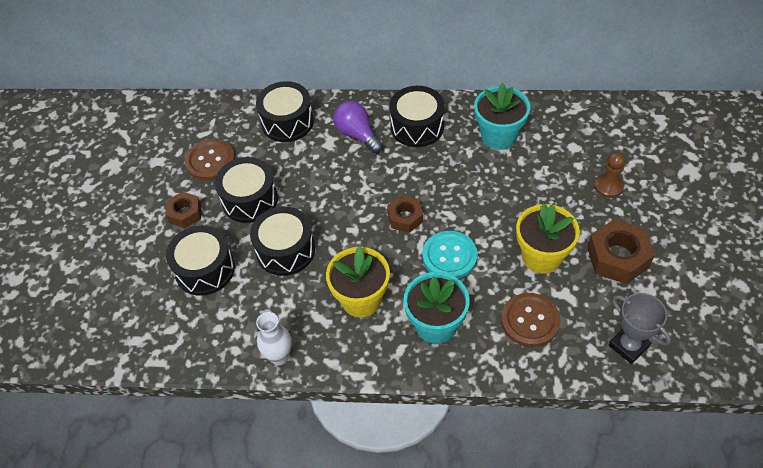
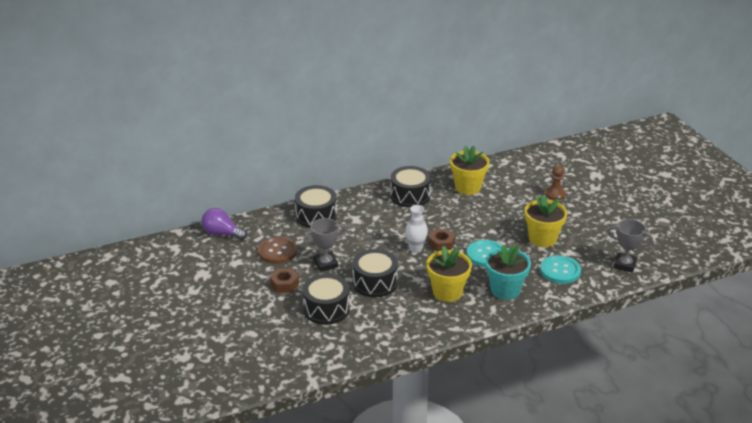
camera: 30 degrees left, 20 degrees down
black drum [215,157,278,223] -> grey trophy [303,218,347,272]
white vase [256,312,292,365] -> white vase moved to [405,205,428,253]
purple light bulb [333,101,383,153] -> purple light bulb moved to [202,208,247,240]
turquoise flower pot [474,83,530,150] -> yellow flower pot [450,145,489,195]
brown button [501,293,561,347] -> turquoise button [540,255,581,284]
brown nut [587,219,655,284] -> none

